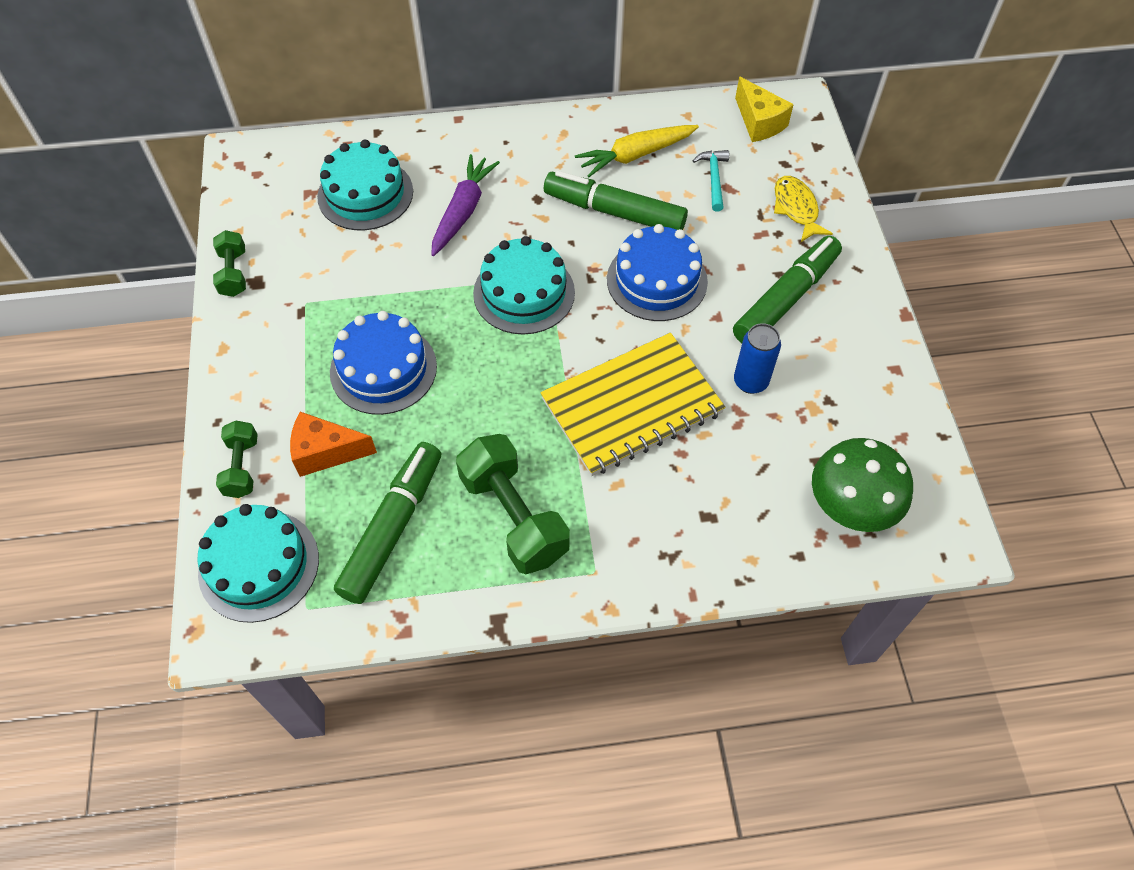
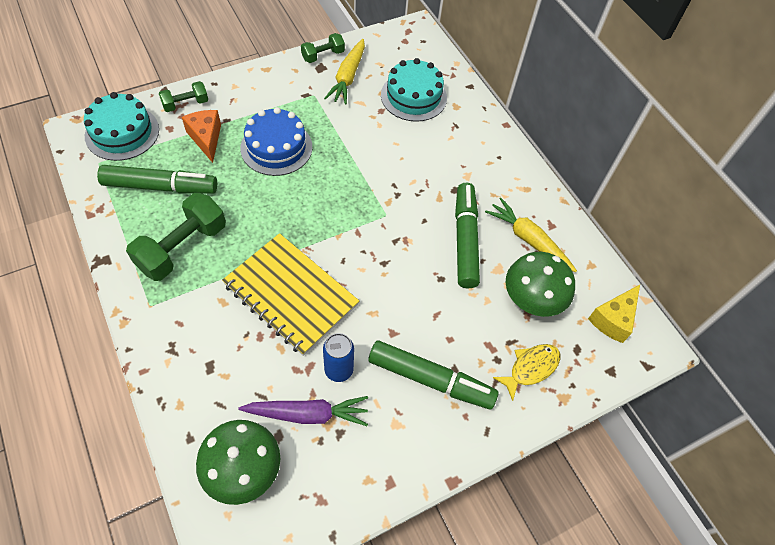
camera: 65 degrees right, 0 degrees up
purple carrot [431,154,500,256] -> purple carrot moved to [238,396,368,426]
turquoise cake [473,236,575,334] -> none
blue cake [607,224,708,321] -> none
turquoise hammer [693,150,729,212] -> green mushroom [506,252,575,317]
none -> yellow carrot [324,39,365,104]

